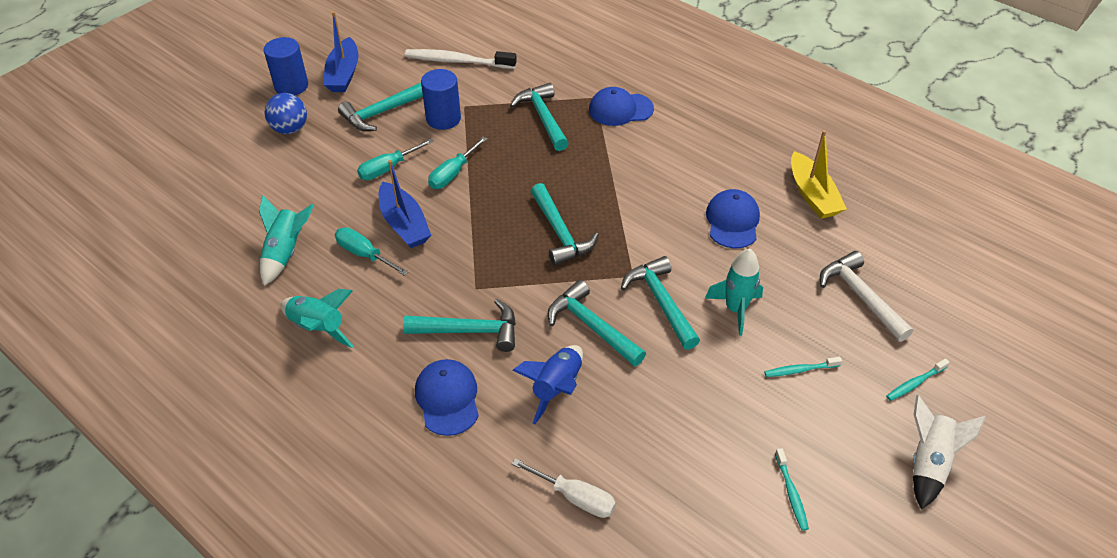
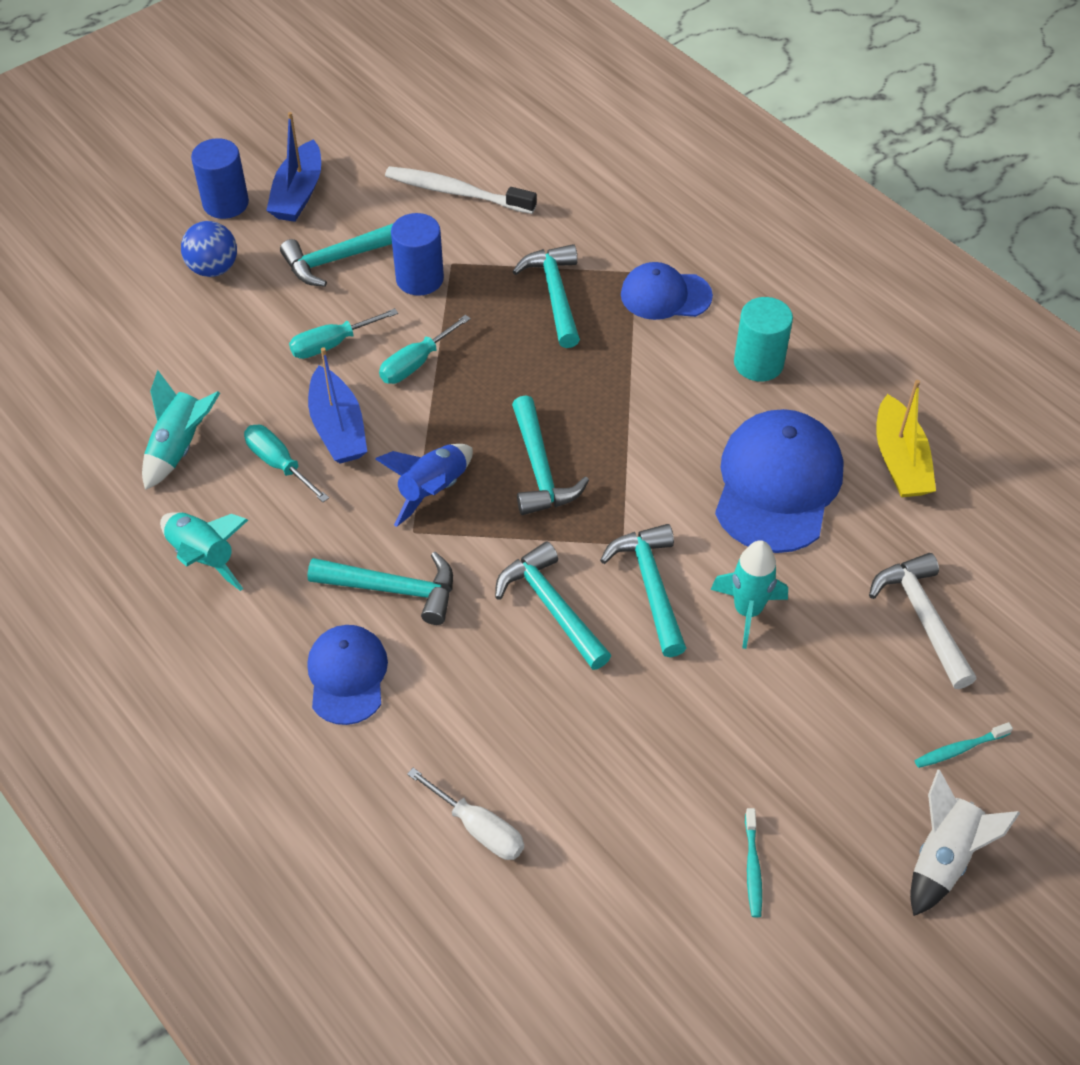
camera: 10 degrees right, 5 degrees up
blue rocket [513,345,583,424] -> blue rocket moved to [375,444,473,527]
blue cap [706,189,760,248] -> blue cap [715,409,844,553], size x1.67
turquoise toothbrush [764,357,842,377] -> none
none -> turquoise cylinder [734,297,793,381]

